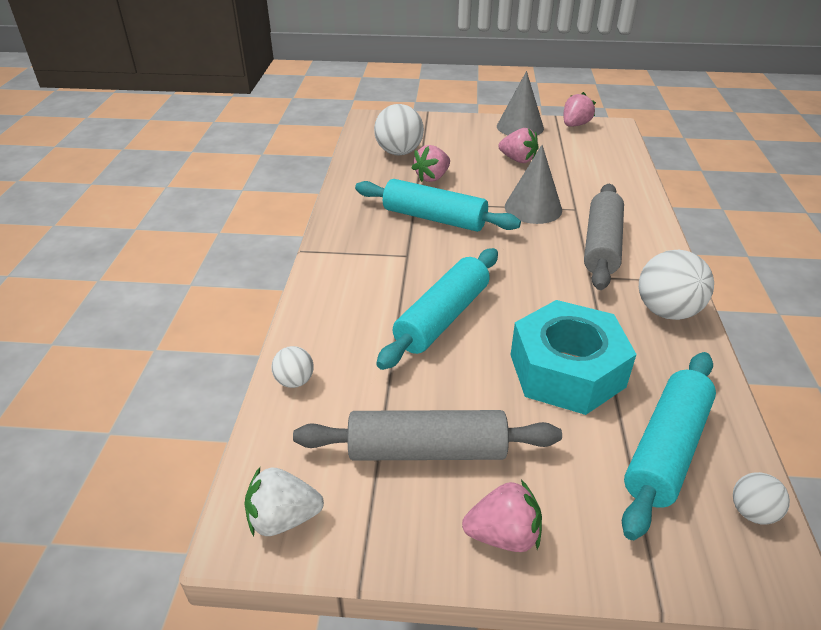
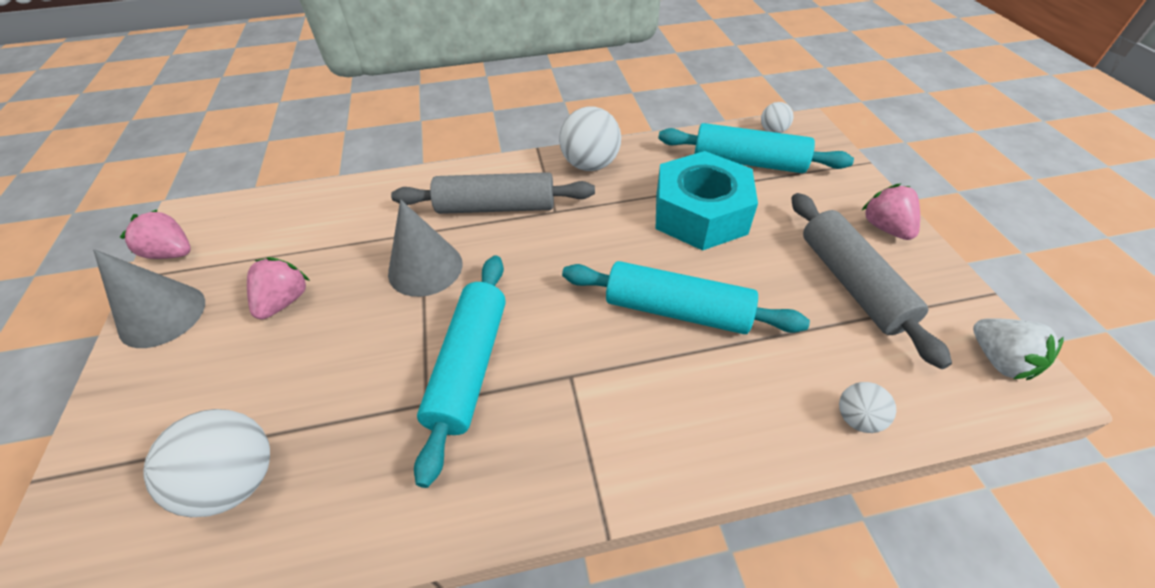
camera: 105 degrees left, 10 degrees up
pink strawberry [412,145,450,182] -> none

